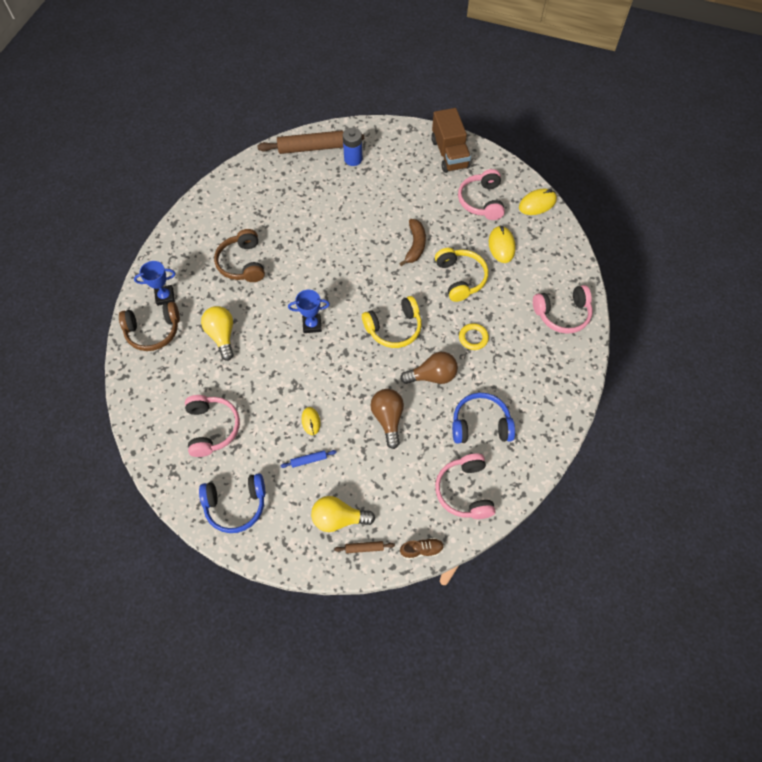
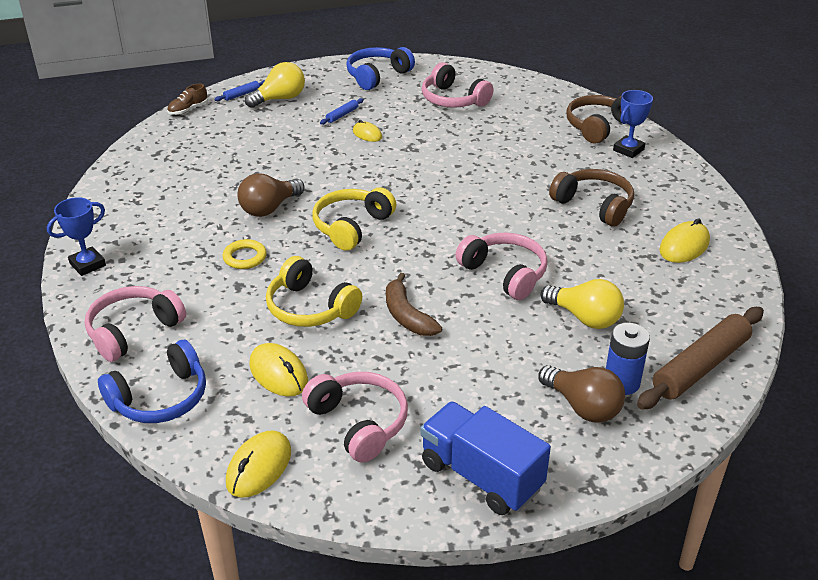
camera: 145 degrees right, 25 degrees down
yellow light bulb [201,306,234,361] -> yellow light bulb moved to [540,279,624,329]
blue trophy [288,290,330,333] -> blue trophy moved to [47,197,106,276]
brown rolling pin [334,541,395,553] -> blue rolling pin [214,80,265,101]
brown light bulb [371,389,404,449] -> brown light bulb moved to [538,365,625,422]
brown truck [431,108,471,173] -> blue truck [420,401,551,515]
pink headphones [435,453,496,519] -> pink headphones moved to [455,233,547,300]
blue headphones [452,393,515,444] -> blue headphones moved to [98,340,206,423]
none -> yellow mouse [659,218,710,263]

